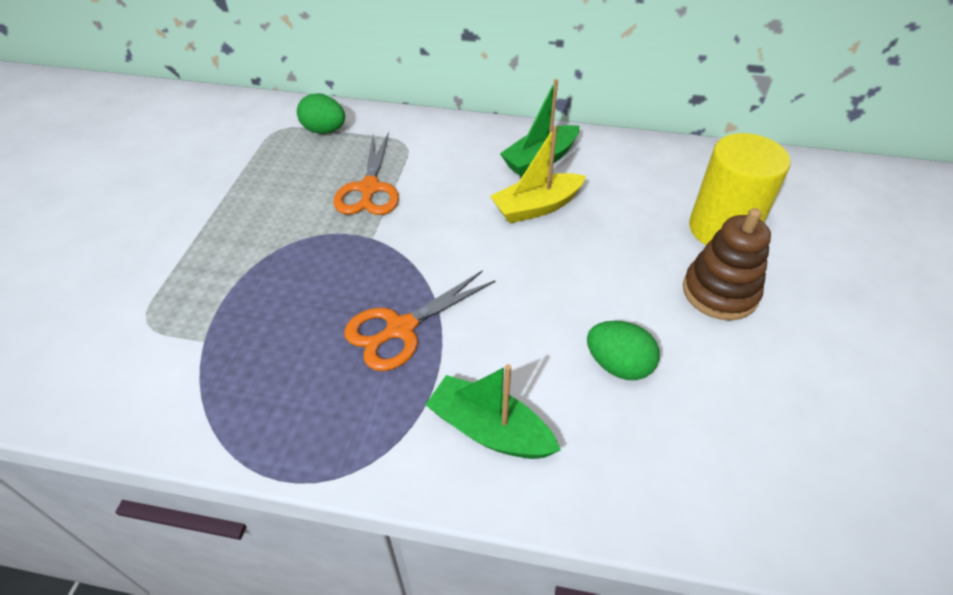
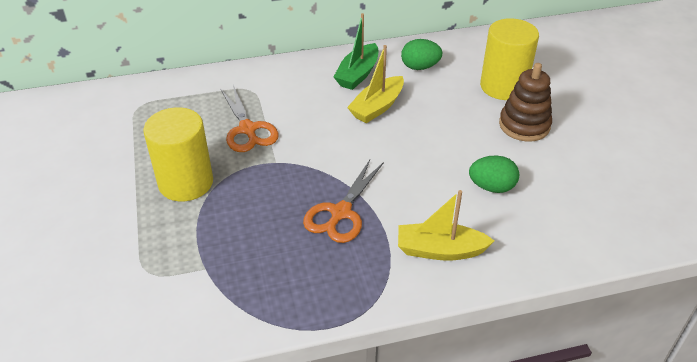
camera: 25 degrees left, 5 degrees down
green egg [297,93,345,134] -> green egg moved to [401,39,443,70]
green boat [425,364,561,459] -> yellow boat [398,190,494,261]
none -> yellow cylinder [143,107,213,201]

